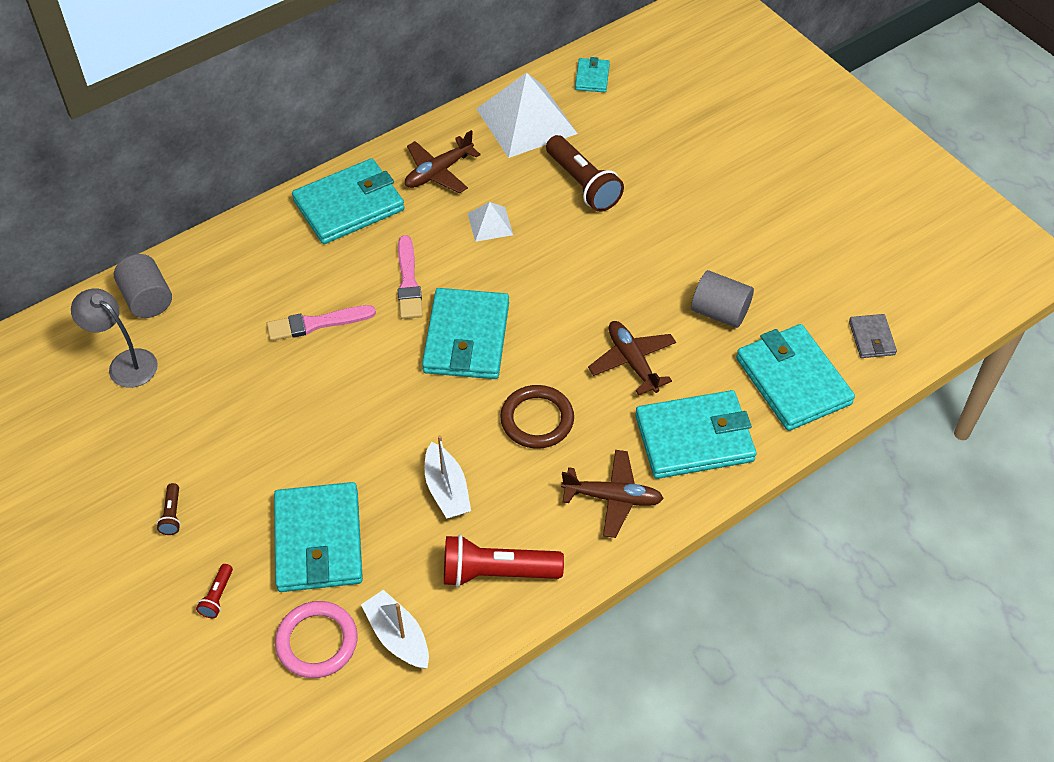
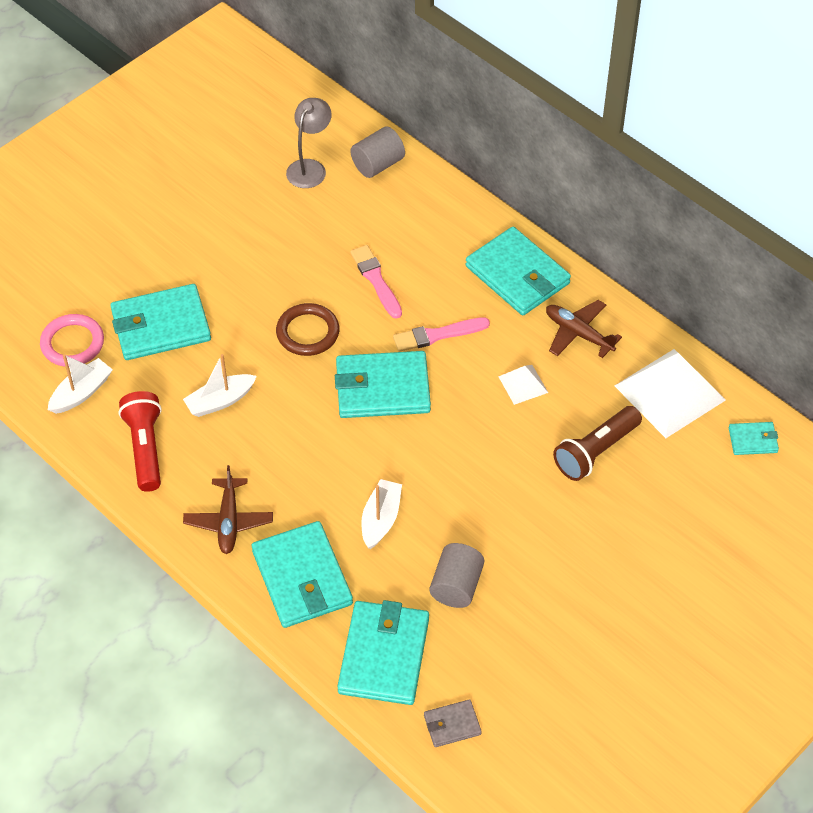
camera: 80 degrees right, 0 degrees up
brown flashlight [157,483,181,535] -> none
red flashlight [196,564,233,618] -> none
brown ring [500,385,574,449] -> brown ring moved to [276,303,339,356]
brown plane [588,321,676,395] -> white boat [361,479,402,549]
turquoise wallet [736,324,855,431] -> turquoise wallet turned 45 degrees counterclockwise [337,600,429,705]

